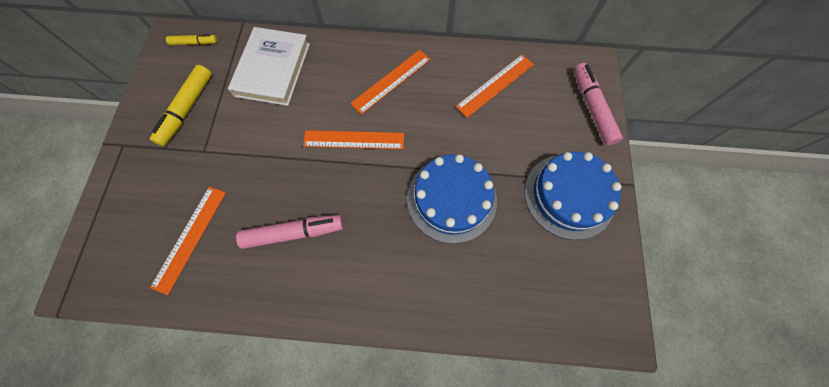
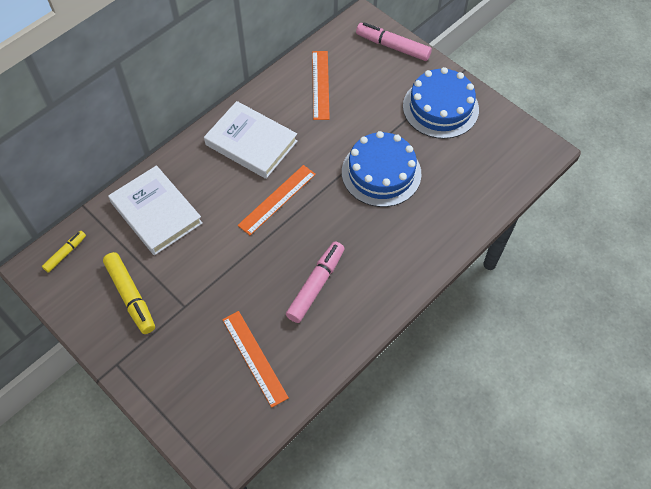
camera: 50 degrees left, 10 degrees down
orange ruler [350,50,431,115] -> white book [204,101,298,179]

